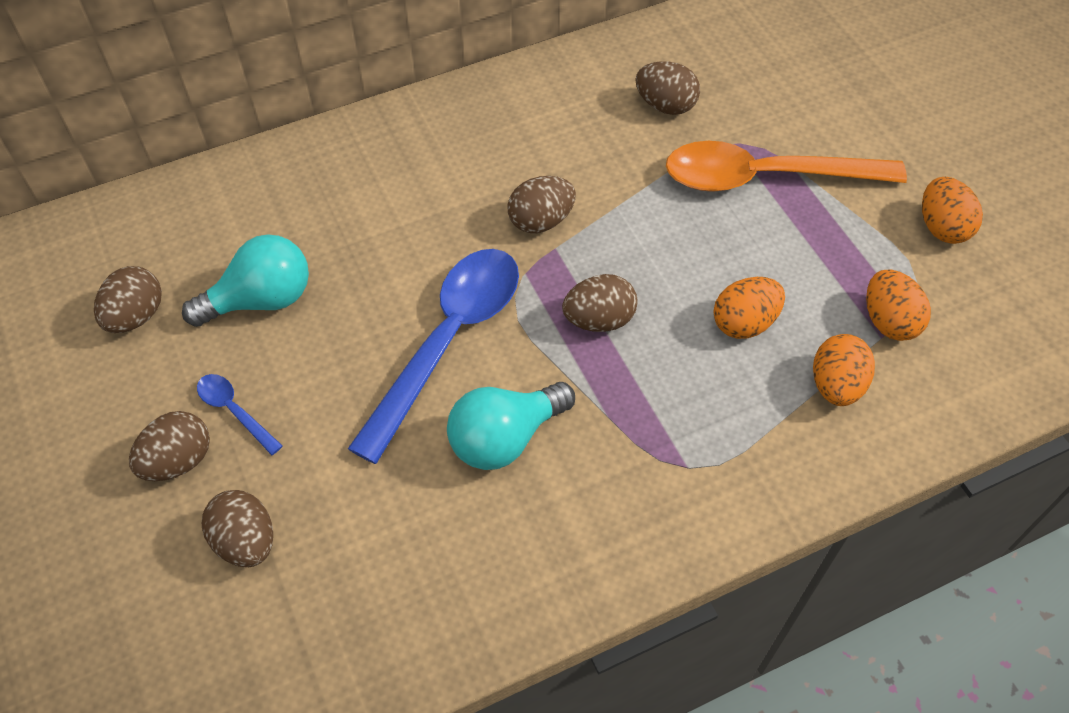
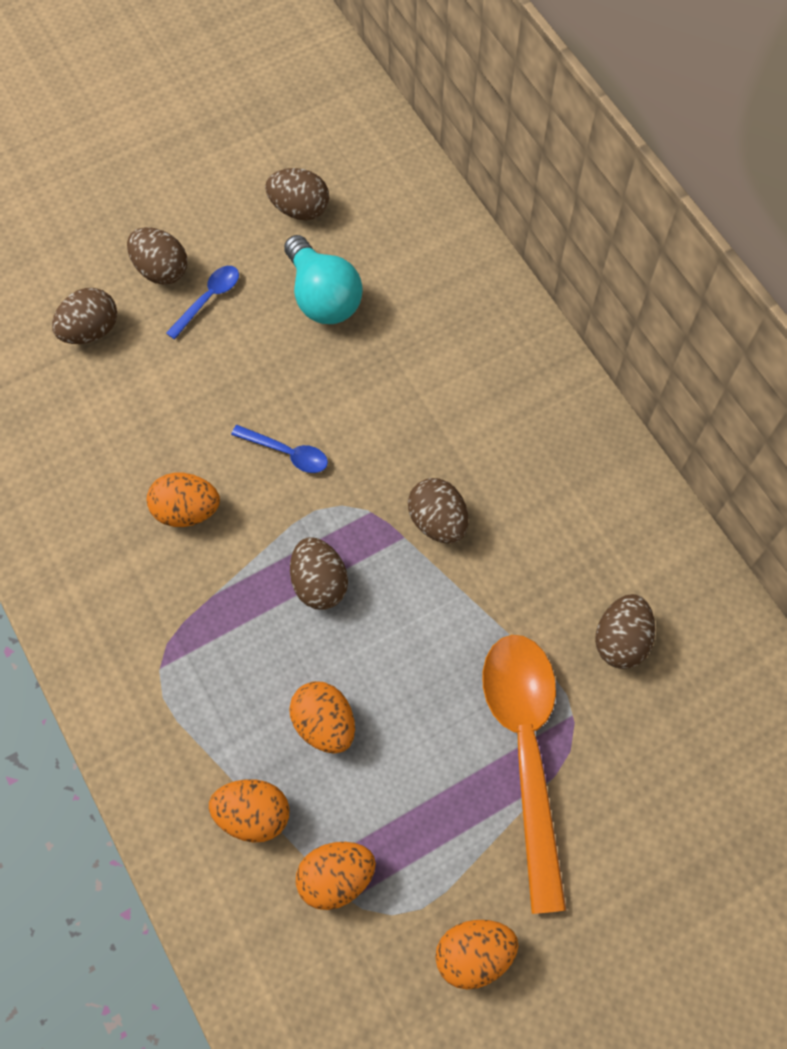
camera: 85 degrees right, 10 degrees up
blue spoon [348,249,519,464] -> blue spoon [231,425,328,473], size x0.43
turquoise light bulb [447,382,575,470] -> orange egg [147,473,220,527]

